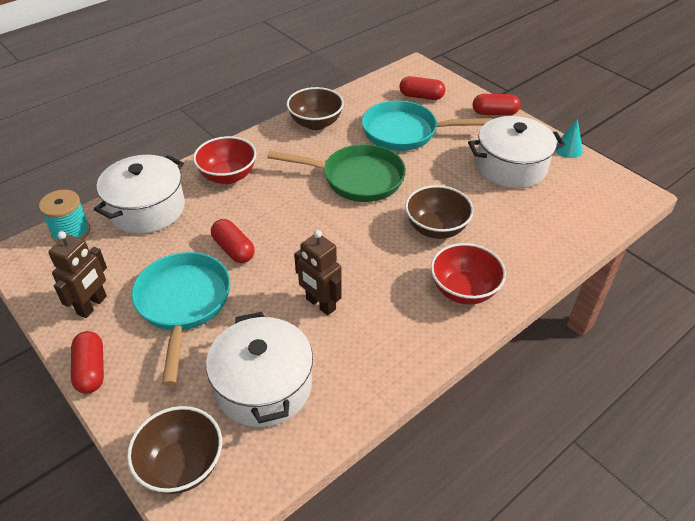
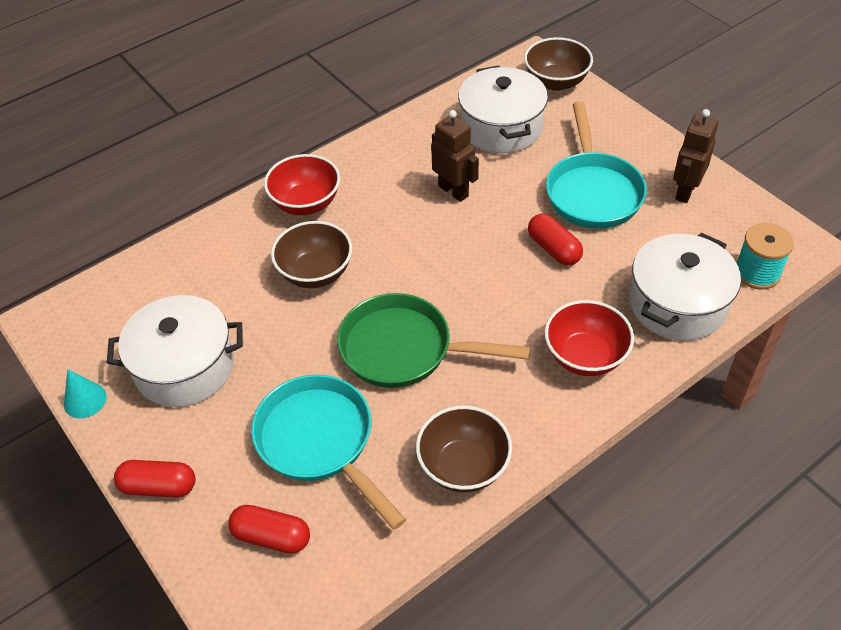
camera: 175 degrees left, 5 degrees up
red capsule [71,331,104,394] -> none
turquoise pan [362,101,492,151] -> turquoise pan turned 135 degrees counterclockwise [251,374,406,530]

